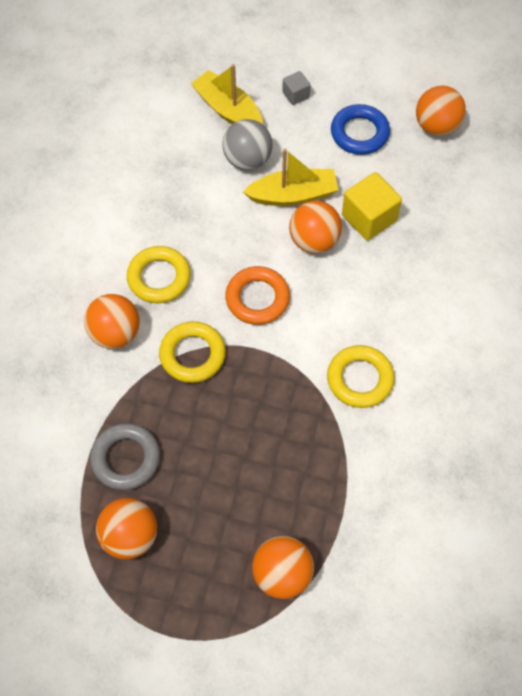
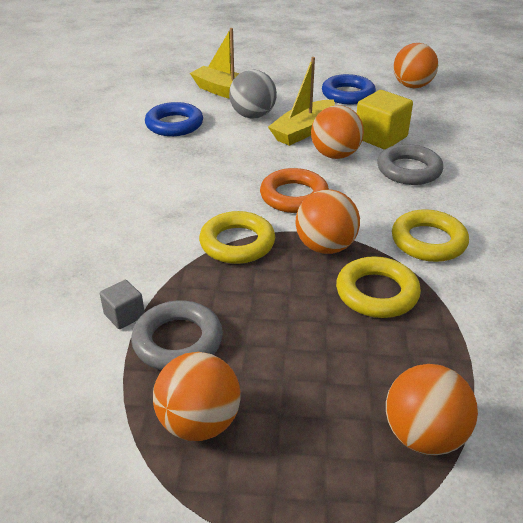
camera: 10 degrees left, 25 degrees down
orange ball [84,294,140,349] -> orange ball moved to [296,190,360,254]
yellow ring [127,246,191,304] -> yellow ring moved to [336,256,421,318]
yellow boat [243,149,339,206] -> yellow boat turned 150 degrees clockwise [268,57,335,146]
grey cube [282,71,311,105] -> grey cube moved to [100,280,145,329]
none -> blue ring [145,102,203,136]
none -> grey ring [377,144,443,185]

